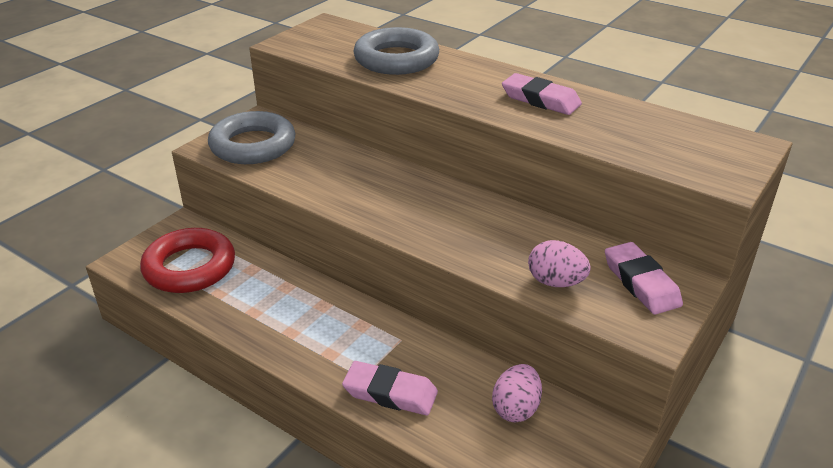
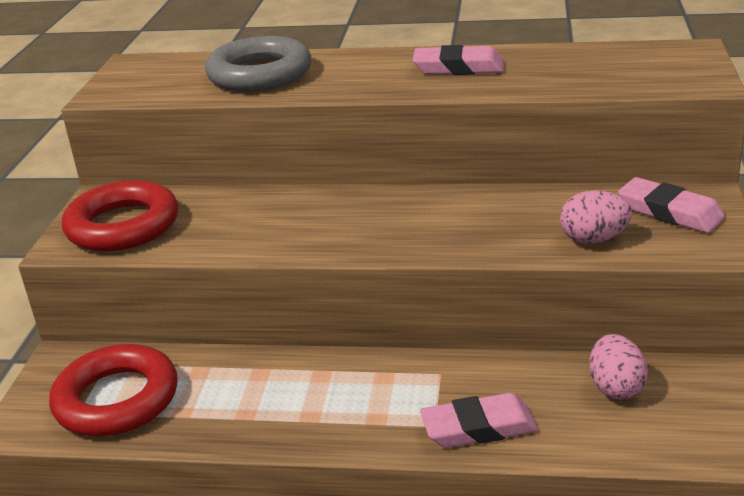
camera: 25 degrees left, 5 degrees down
grey ring [208,111,296,164] -> red ring [62,180,178,251]

